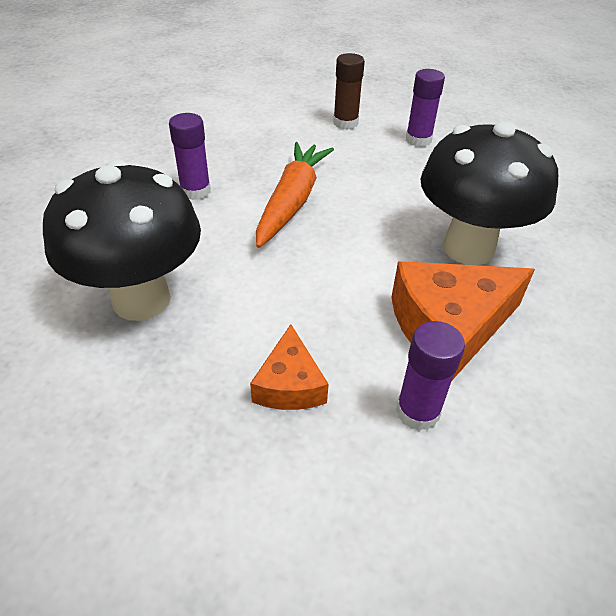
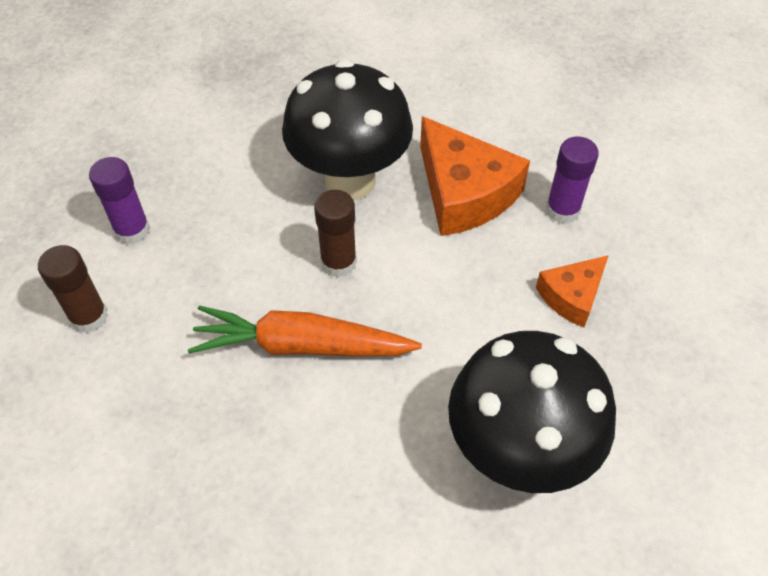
camera: 100 degrees left, 10 degrees up
purple glue stick [169,113,211,200] -> none
orange cheese [250,324,329,410] -> orange cheese turned 150 degrees clockwise [536,255,609,327]
none -> brown glue stick [314,190,357,277]

